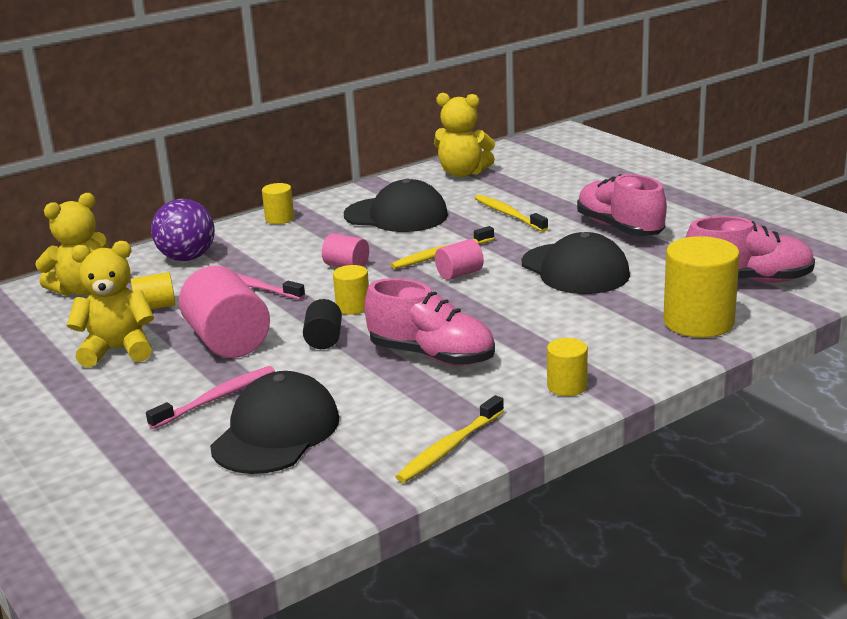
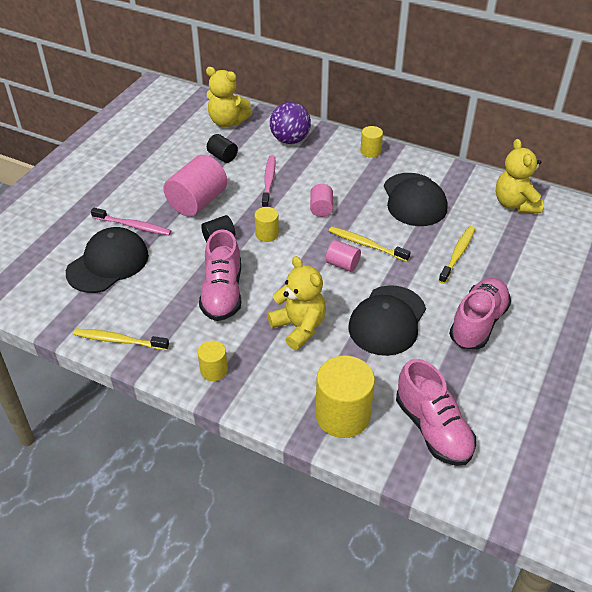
camera: 60 degrees right, 20 degrees up
yellow teddy bear [67,241,154,367] -> yellow teddy bear moved to [267,256,326,350]
yellow cylinder [130,272,175,310] -> black cylinder [207,134,238,163]
black cap [210,371,339,474] -> black cap turned 45 degrees counterclockwise [66,227,149,293]

